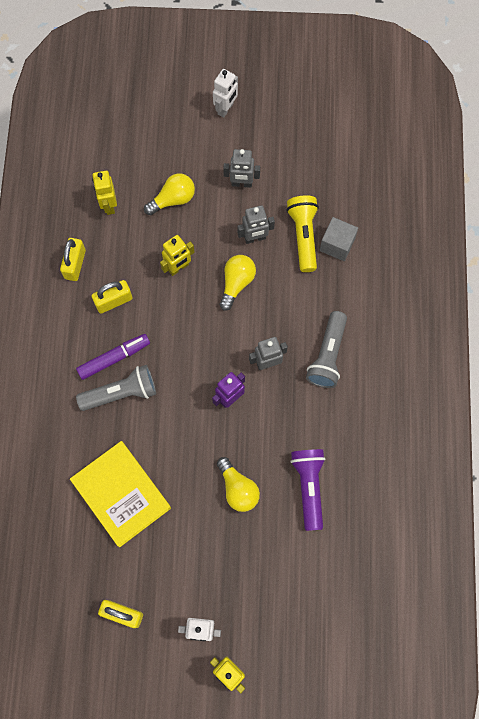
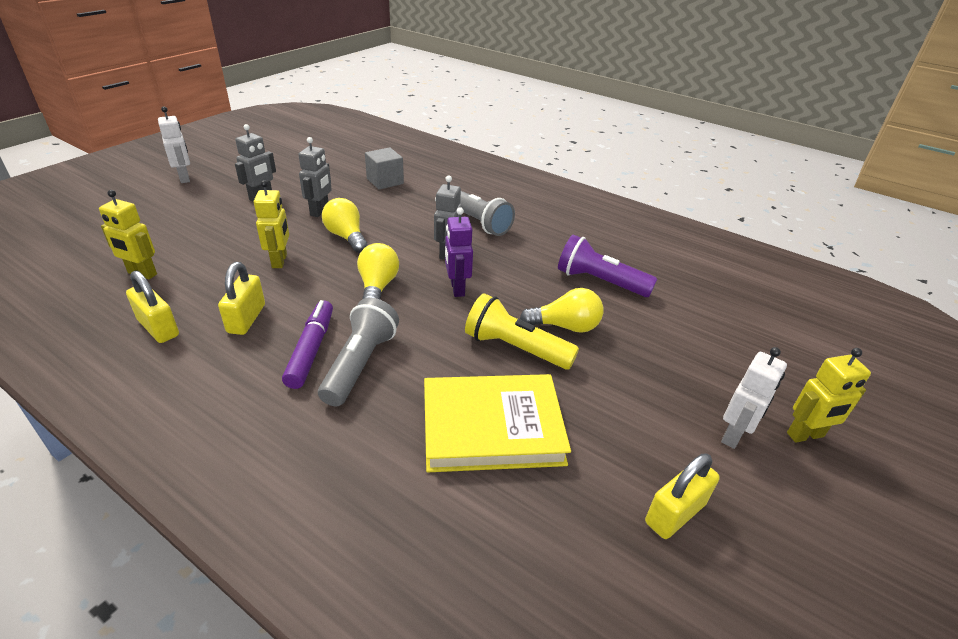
camera: 60 degrees left, 35 degrees down
yellow light bulb [144,173,195,215] -> yellow light bulb moved to [357,243,399,299]
yellow flashlight [286,195,319,272] -> yellow flashlight moved to [465,293,579,369]

